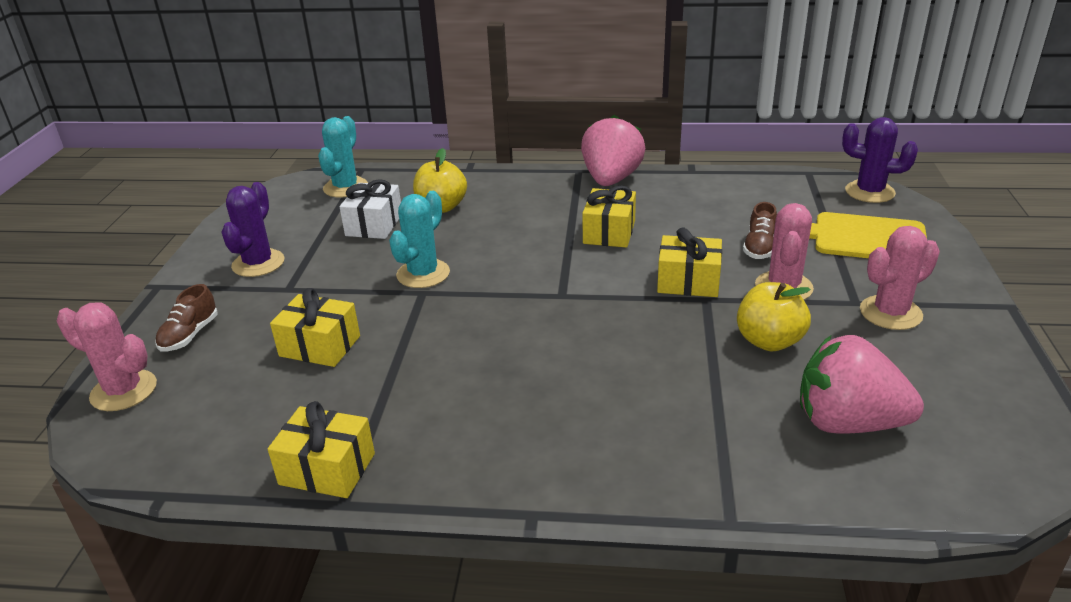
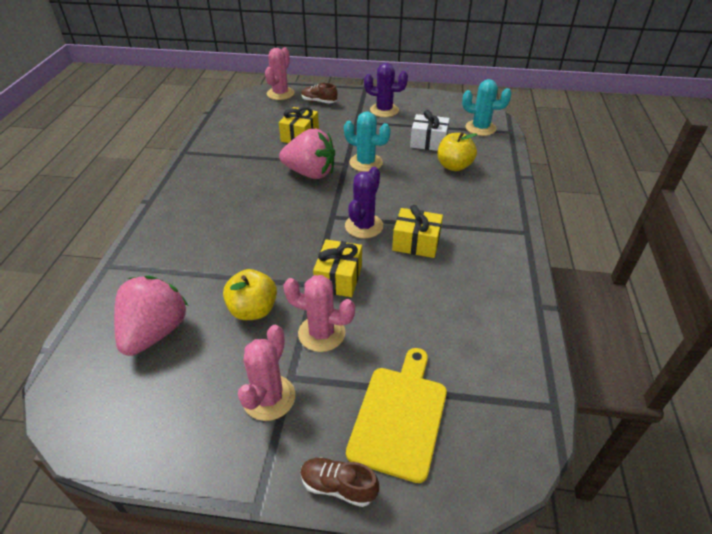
camera: 90 degrees right, 10 degrees up
yellow gift [268,401,375,498] -> none
pink strawberry [581,115,645,186] -> pink strawberry moved to [279,129,335,179]
brown shoe [743,202,777,259] -> brown shoe moved to [301,457,379,507]
purple cactus [842,117,918,203] -> purple cactus moved to [345,167,383,238]
pink cactus [860,226,940,330] -> pink cactus turned 45 degrees clockwise [238,325,295,421]

